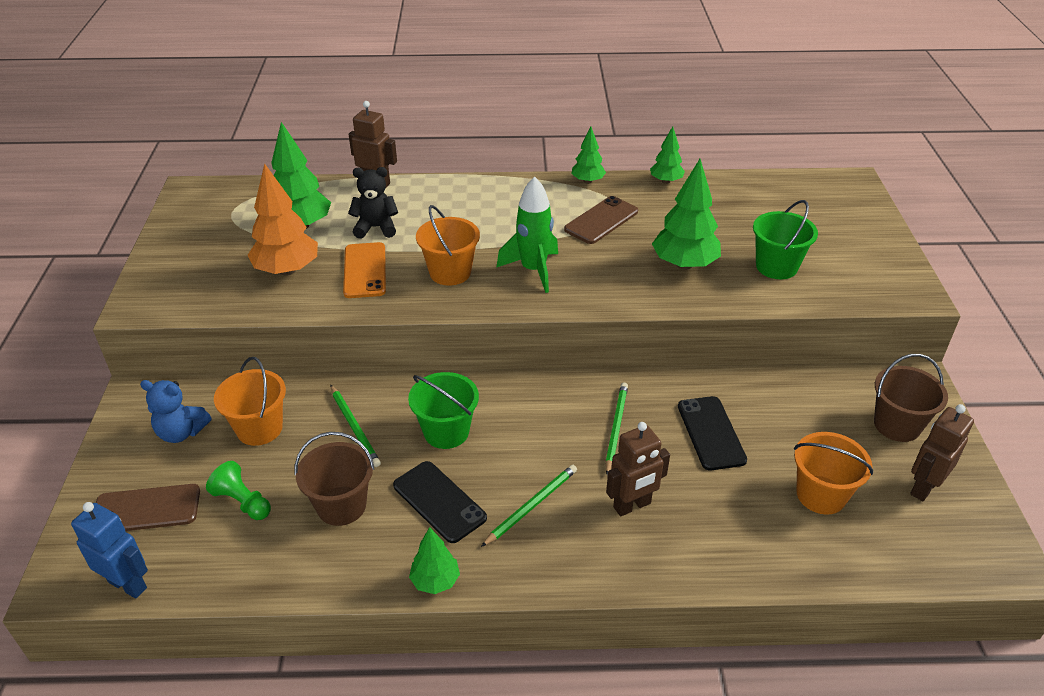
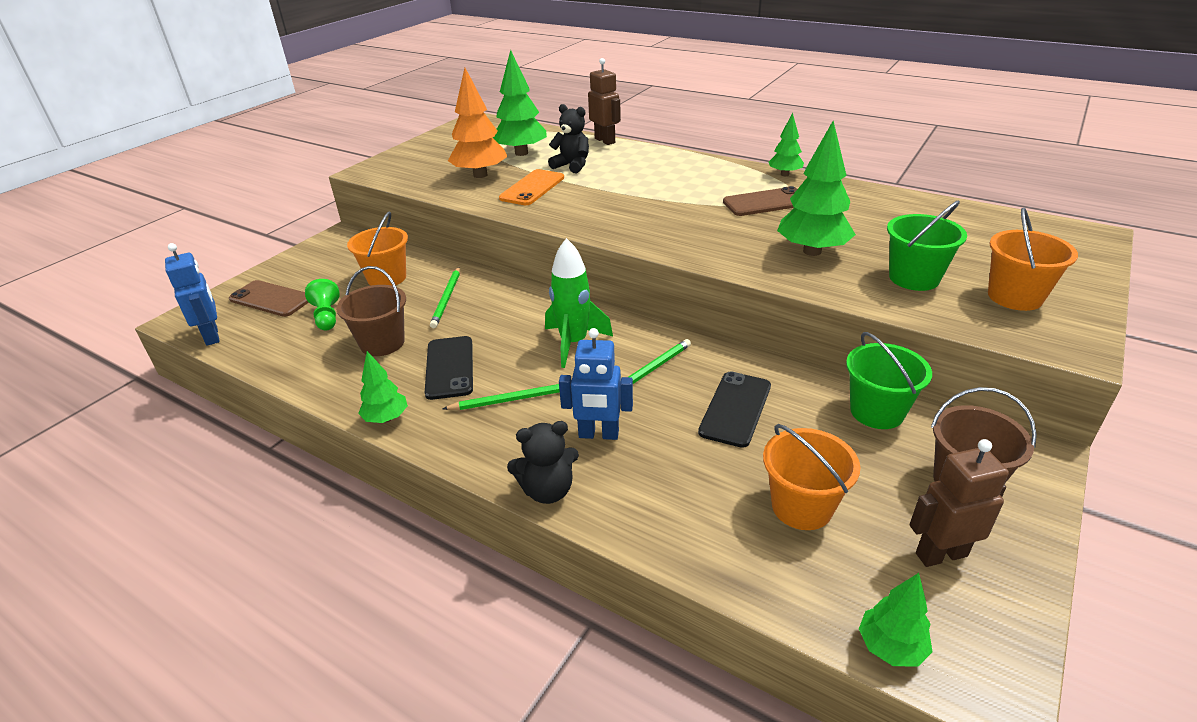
camera: 35 degrees right, 5 degrees down
blue teddy bear [140,380,212,443] -> none
green bucket [408,372,479,449] -> green bucket moved to [846,332,932,429]
orange bucket [416,205,480,286] -> orange bucket moved to [988,208,1078,311]
green rocket [496,176,558,293] -> green rocket moved to [545,238,613,368]
brown robot [606,422,670,516] -> blue robot [559,328,633,440]
green tree [650,127,685,184] -> green tree moved to [859,573,933,667]
none -> black teddy bear [507,421,579,504]

